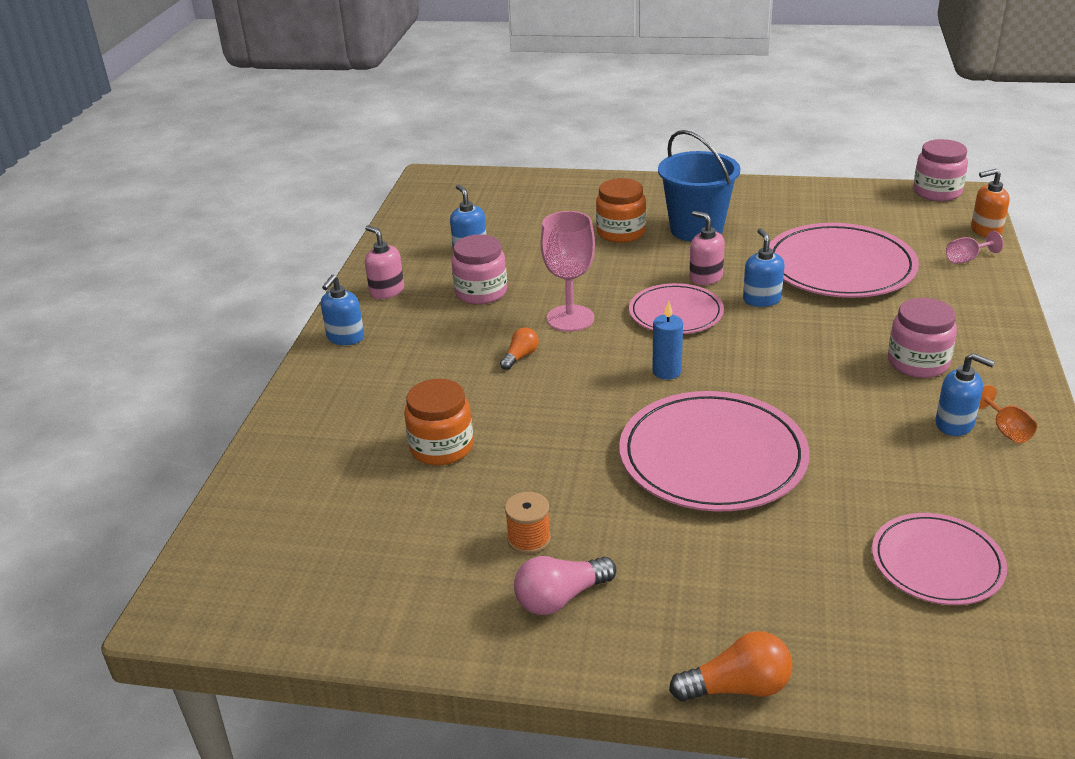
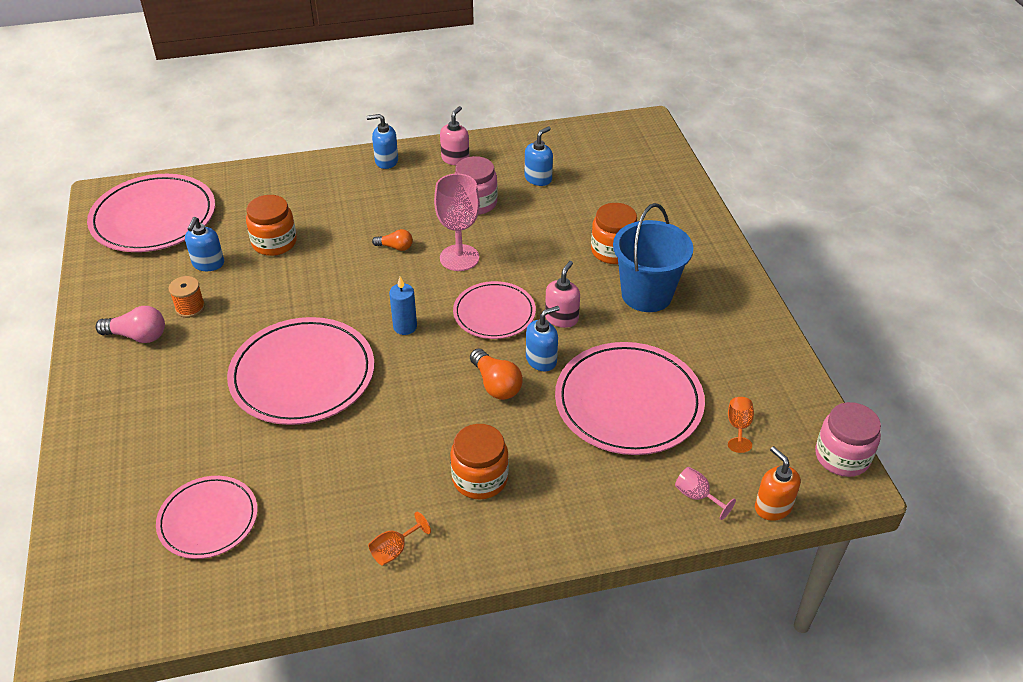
camera: 65 degrees right, 10 degrees up
pink light bulb [514,556,616,615] -> pink light bulb turned 150 degrees clockwise [95,306,165,343]
orange light bulb [669,631,793,702] -> orange light bulb moved to [470,348,523,400]
pink jar [888,298,957,378] -> orange jar [450,424,509,499]
blue soap dispenser [936,353,995,436] -> blue soap dispenser moved to [185,217,224,271]
none -> pink plate [87,174,215,252]
none -> orange goblet [728,397,754,453]

